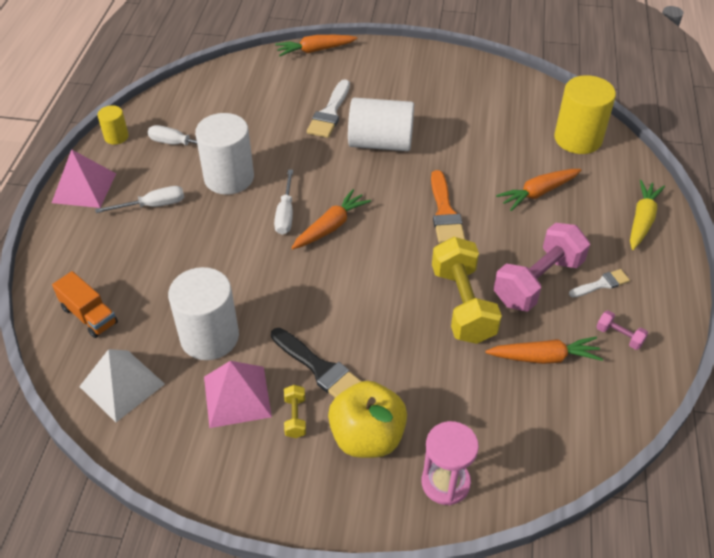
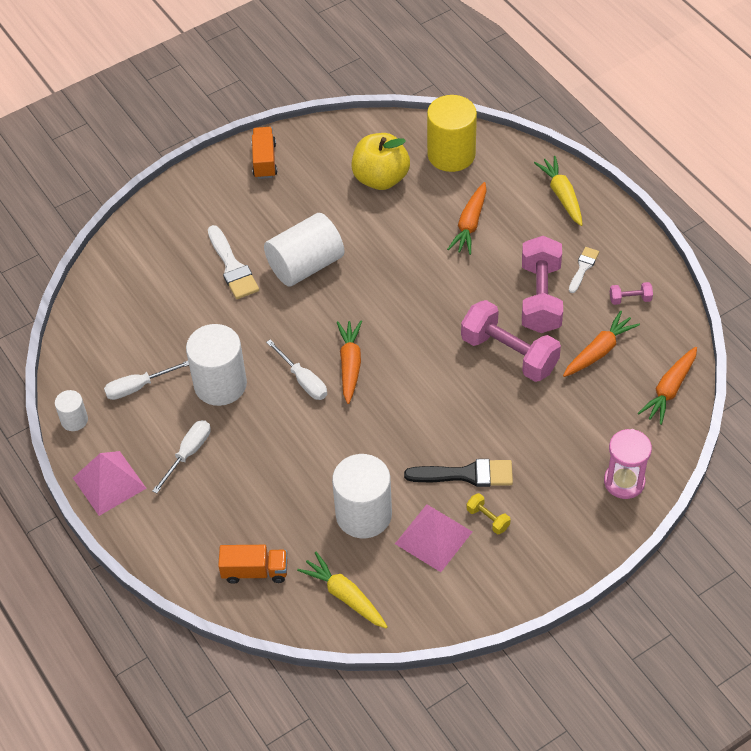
camera: 40 degrees left, 5 degrees up
white pyramid [79,349,165,422] -> yellow carrot [297,552,388,629]
yellow cylinder [98,105,129,145] -> white cylinder [55,390,88,431]
orange carrot [275,35,358,56] -> orange carrot moved to [638,347,697,425]
yellow apple [328,381,407,458] -> yellow apple moved to [351,133,410,190]
orange brush [431,170,465,243] -> none
yellow dumbbell [432,237,502,344] -> pink dumbbell [461,300,561,382]
none -> orange truck [252,127,277,179]

